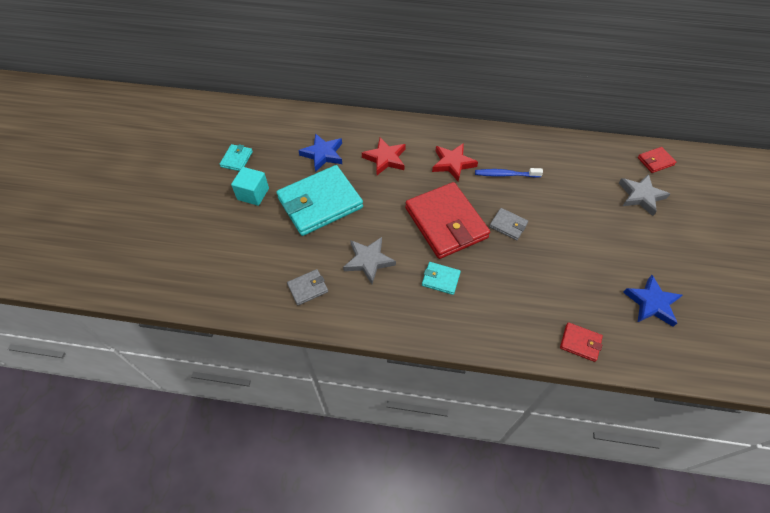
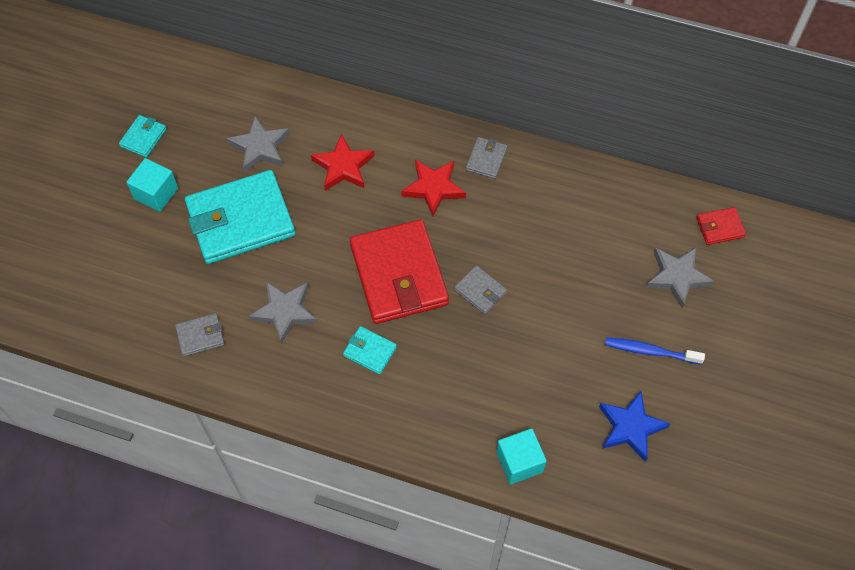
camera: 10 degrees right, 5 degrees up
blue star [298,133,342,172] -> grey star [227,116,290,173]
blue toothbrush [475,168,543,178] -> blue toothbrush moved to [605,337,705,365]
red wallet [560,322,603,362] -> turquoise cube [496,428,547,484]
none -> grey wallet [466,137,508,179]

